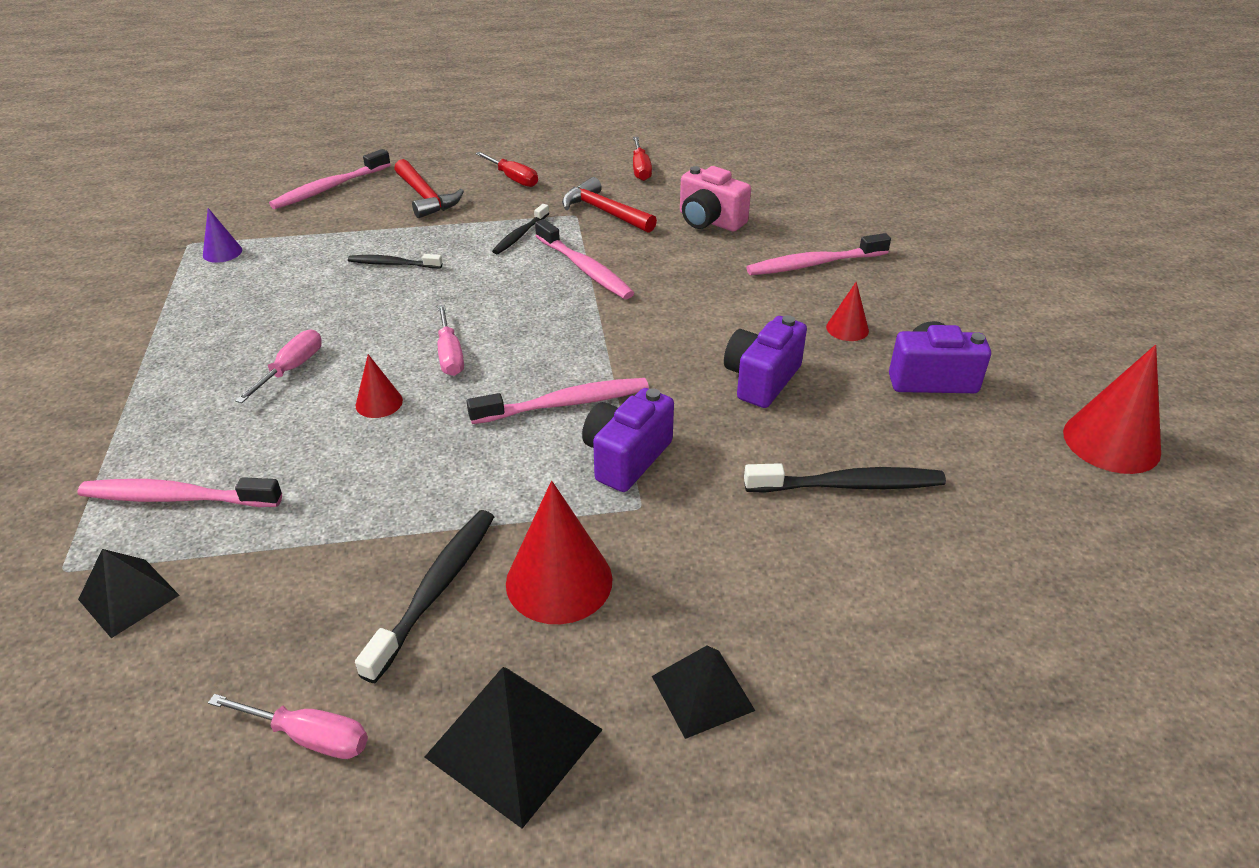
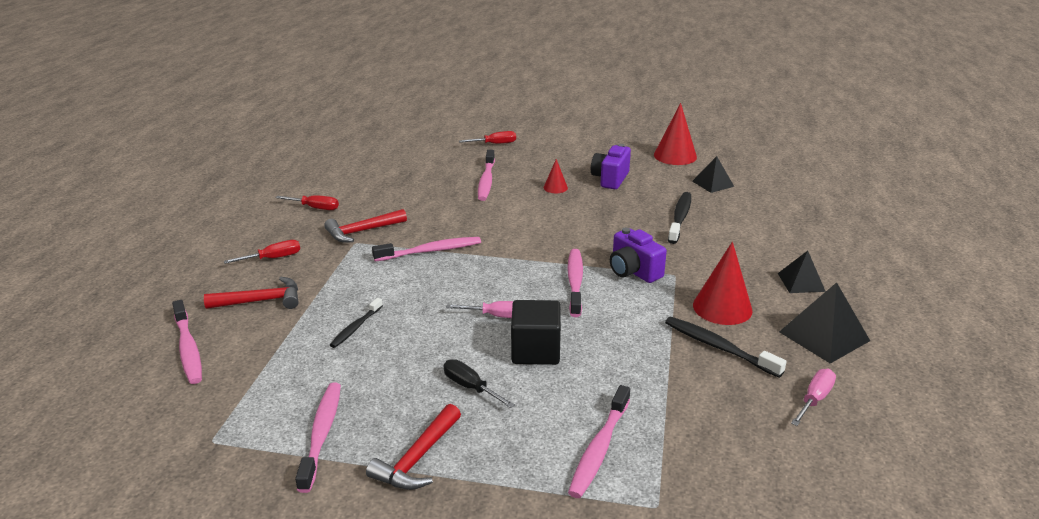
camera: 70 degrees left, 10 degrees down
black pyramid [78,549,179,638] -> black pyramid moved to [692,156,734,193]
purple cone [203,208,242,263] -> none
pink screwdriver [235,330,322,403] -> black screwdriver [444,359,515,408]
red cone [356,354,403,418] -> black cube [511,300,561,365]
black toothbrush [492,204,549,254] -> none
pink camera [680,166,751,231] -> none
purple camera [724,315,807,408] -> none
none -> pink toothbrush [295,383,341,493]
none -> red hammer [366,404,461,490]
none -> red screwdriver [459,131,516,144]

